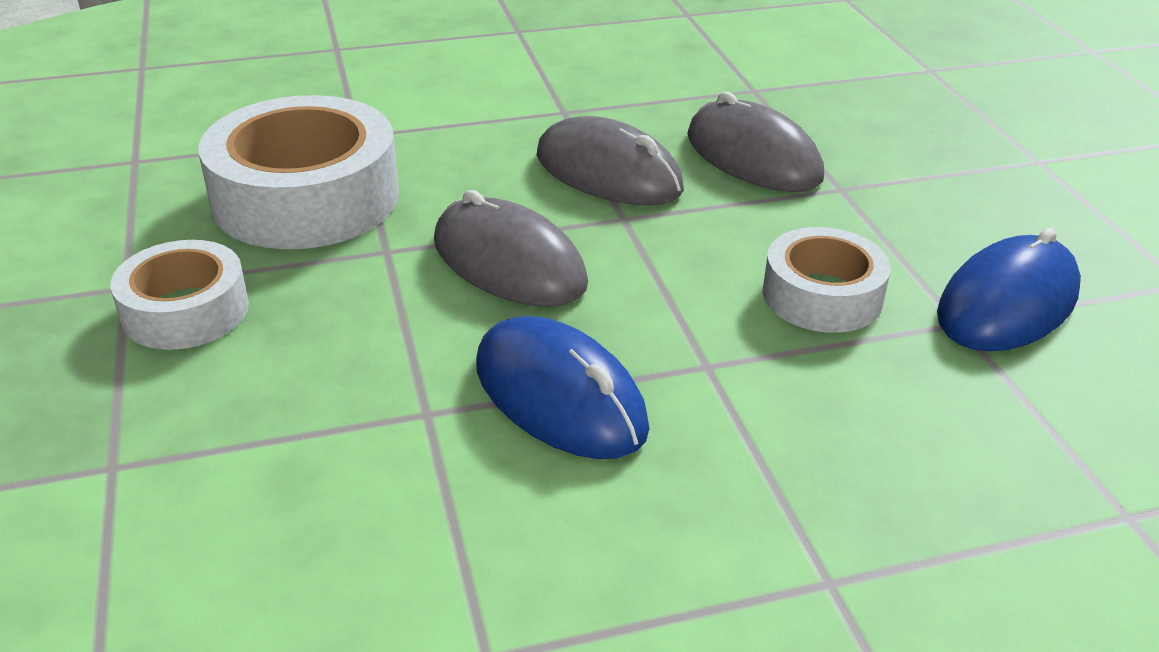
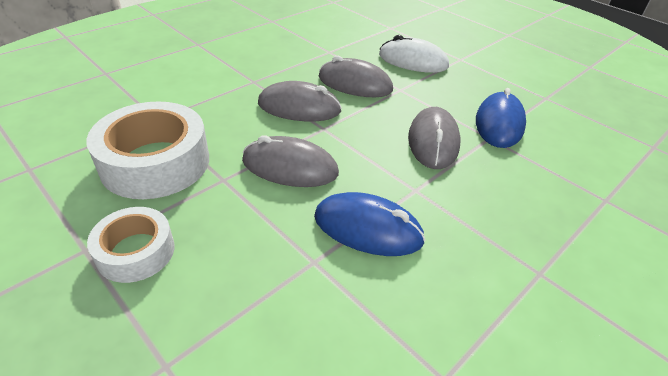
camera: 30 degrees left, 5 degrees up
white tape [762,227,891,333] -> grey mouse [408,107,460,169]
none -> white mouse [379,35,449,73]

